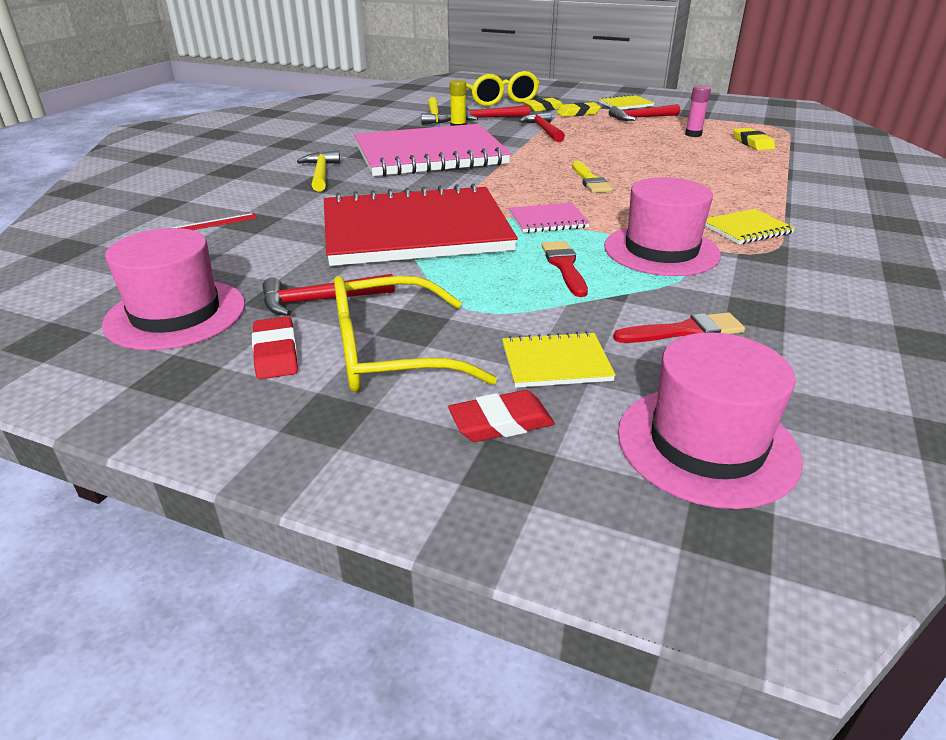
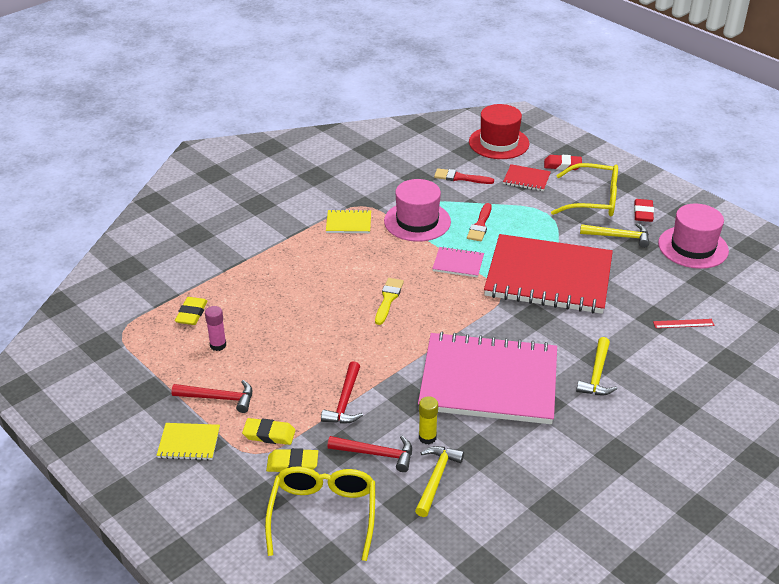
camera: 155 degrees left, 5 degrees up
red hammer [262,274,395,316] -> yellow hammer [580,223,649,248]
yellow notebook [502,331,616,388] -> red notebook [503,164,551,191]
pink hat [618,332,803,509] -> red hat [469,104,529,159]

